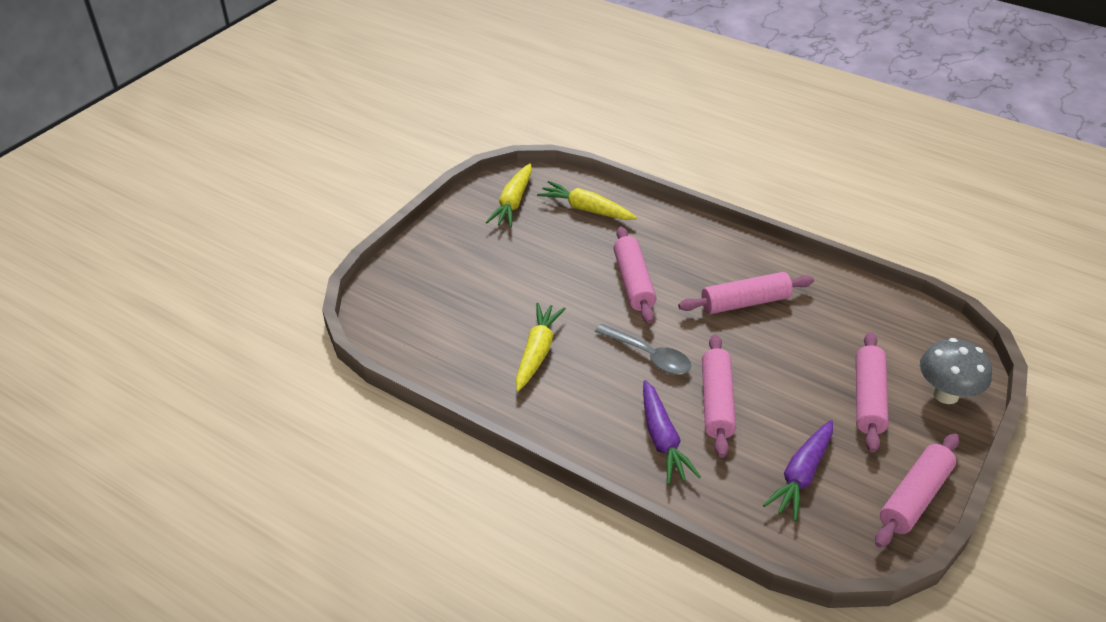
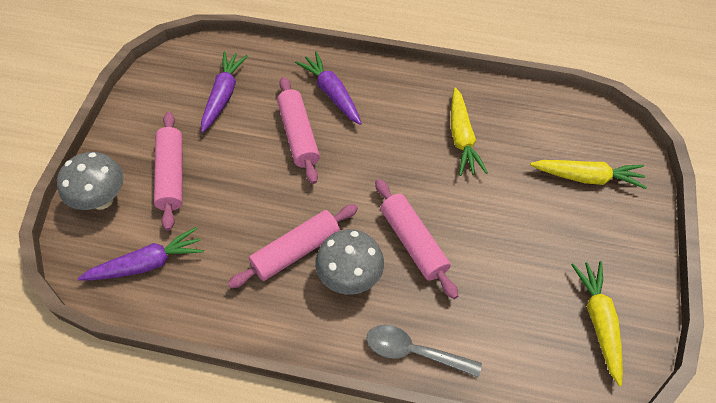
camera: 160 degrees right, 15 degrees up
yellow carrot [537,181,637,220] -> yellow carrot moved to [530,160,647,189]
grey spoon [595,324,691,374] -> grey spoon moved to [366,325,482,378]
pink rolling pin [875,433,959,548] -> none
none -> purple carrot [78,227,204,281]
none -> grey mushroom [315,229,384,295]

